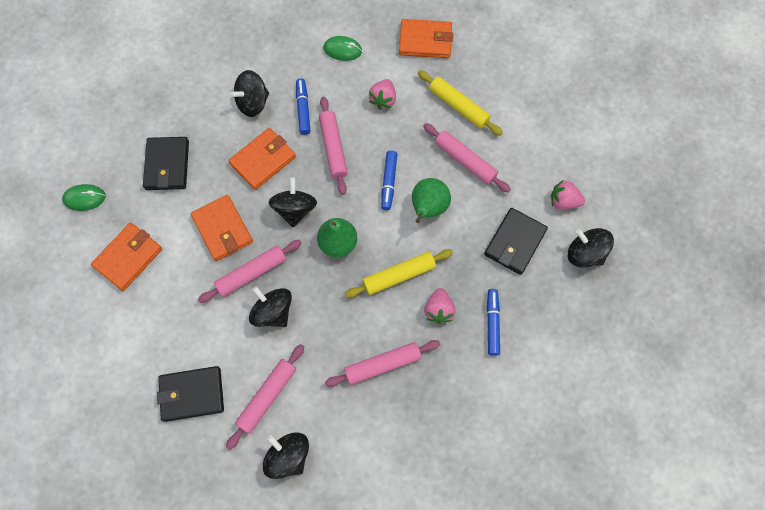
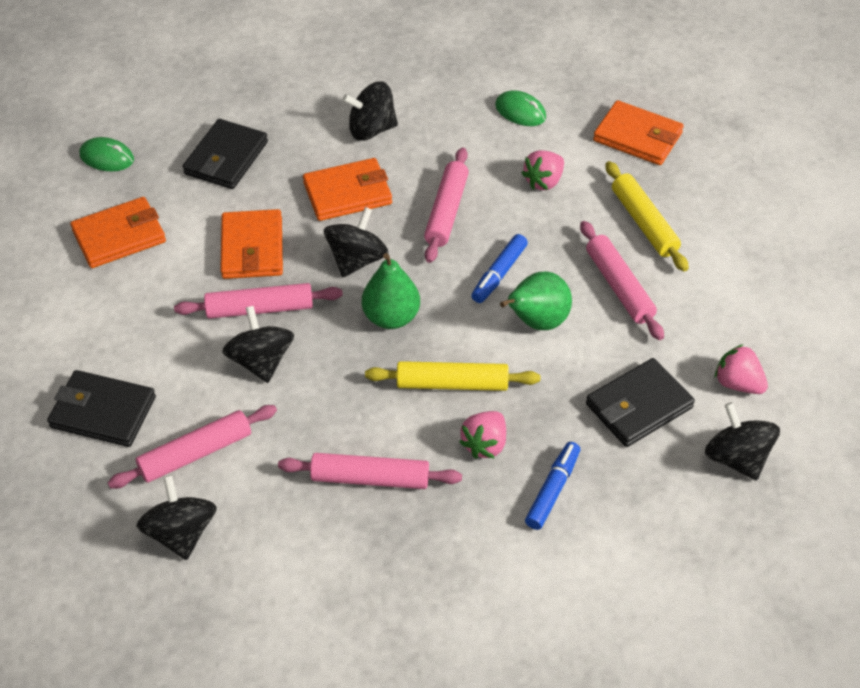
camera: 25 degrees right, 20 degrees down
blue marker [296,79,310,135] -> none

